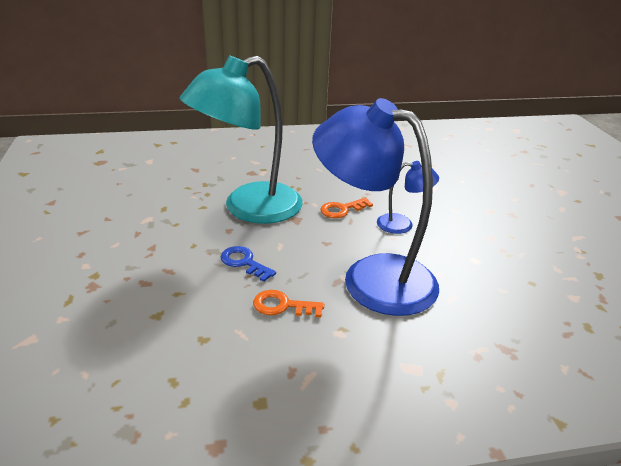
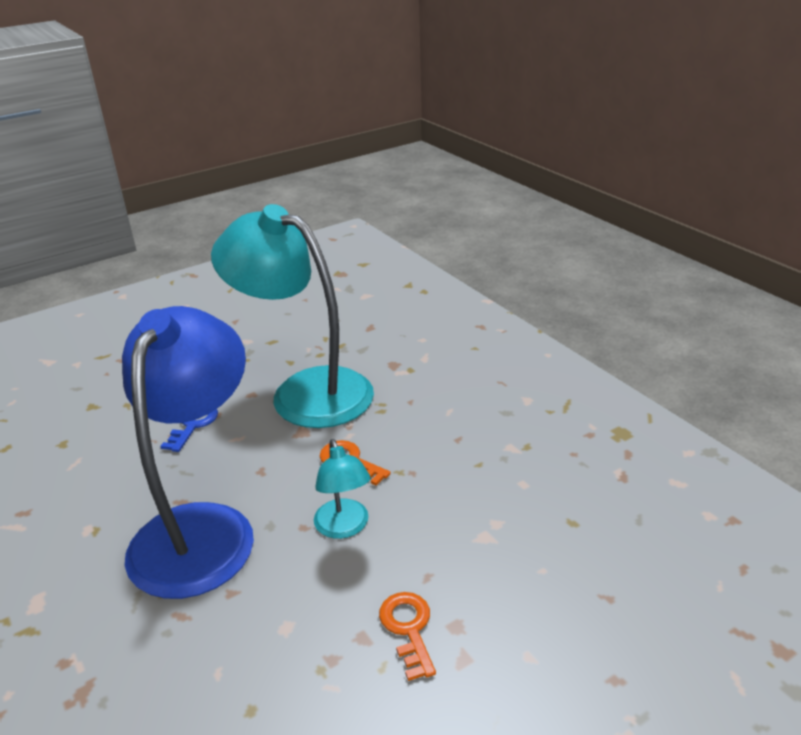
camera: 70 degrees right, 0 degrees up
orange key [253,290,324,318] -> orange key moved to [379,592,436,681]
blue lamp [377,161,439,234] -> turquoise lamp [314,439,371,539]

